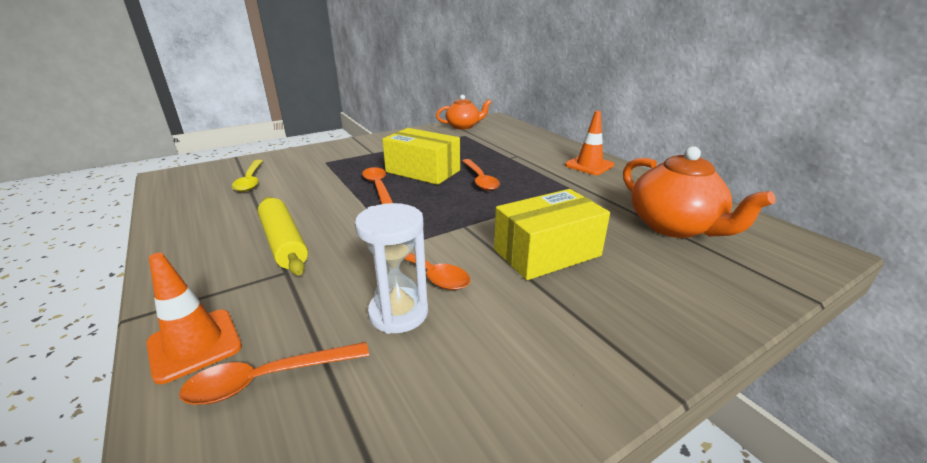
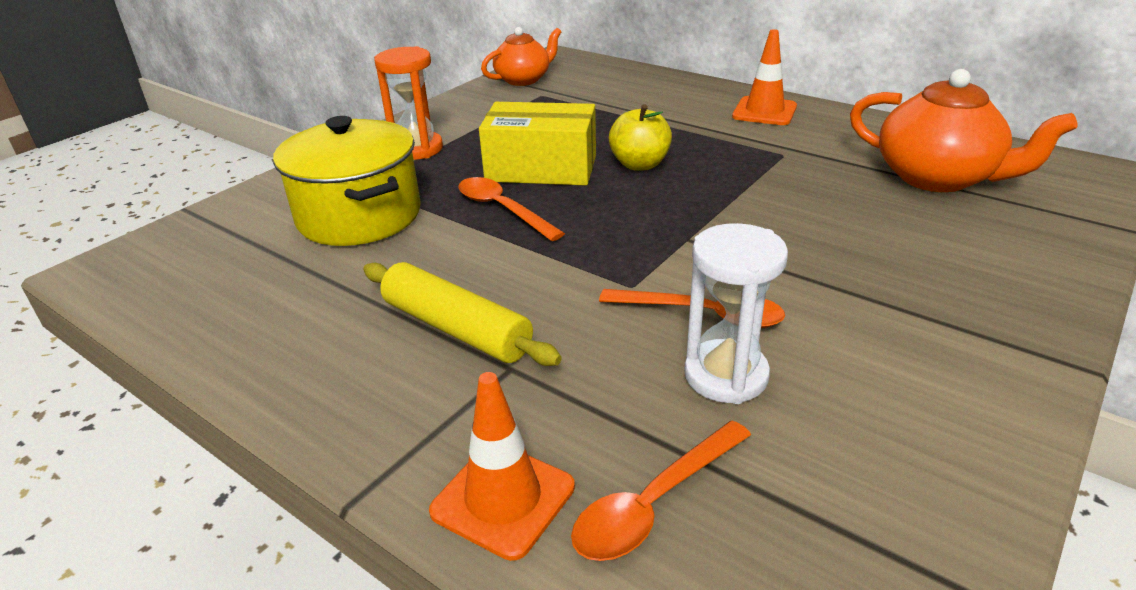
camera: 20 degrees left, 5 degrees up
yellow spoon [232,160,263,192] -> none
orange spoon [462,159,500,191] -> yellow apple [609,104,672,171]
yellow box [494,189,610,280] -> none
none -> yellow pot [273,116,421,246]
none -> orange hourglass [374,46,443,160]

